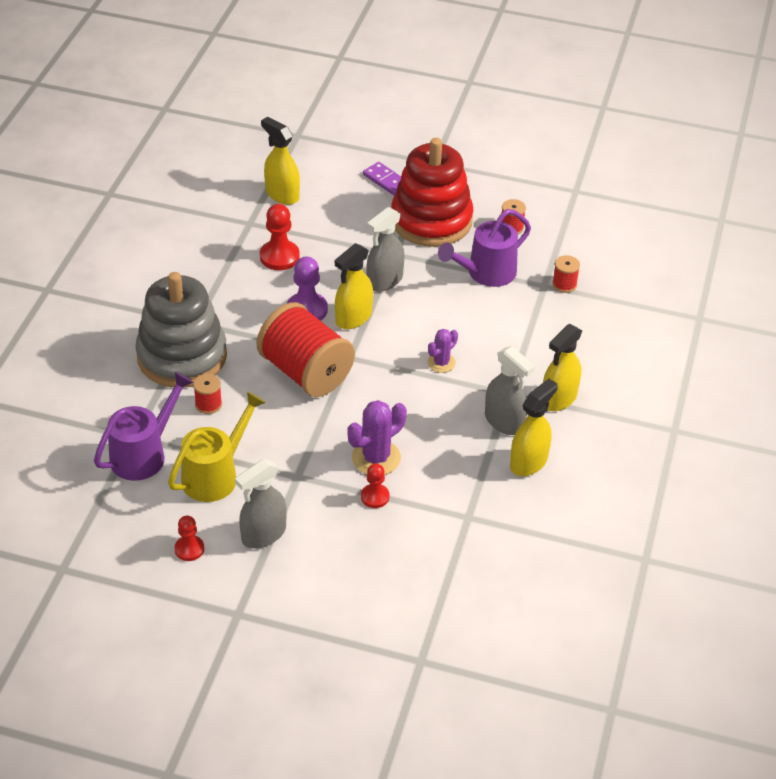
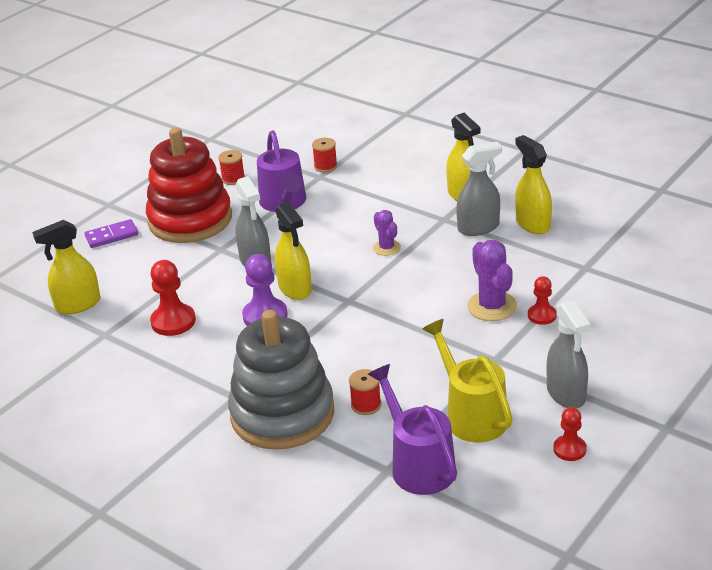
camera: 65 degrees left, 10 degrees down
red spool [257,302,355,397] -> none

